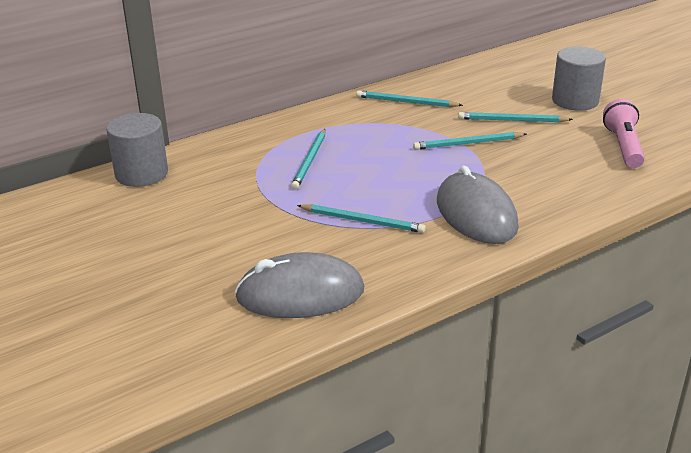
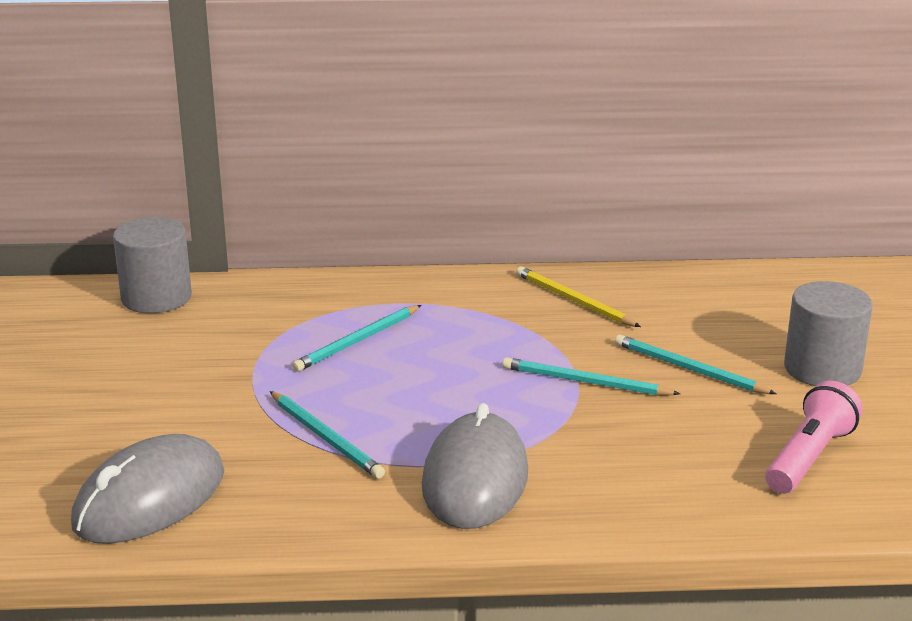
camera: 30 degrees right, 5 degrees down
grey mouse [235,252,364,318] -> grey mouse turned 75 degrees counterclockwise [71,434,224,544]
turquoise pencil [356,90,463,107] -> yellow pencil [516,266,641,327]

